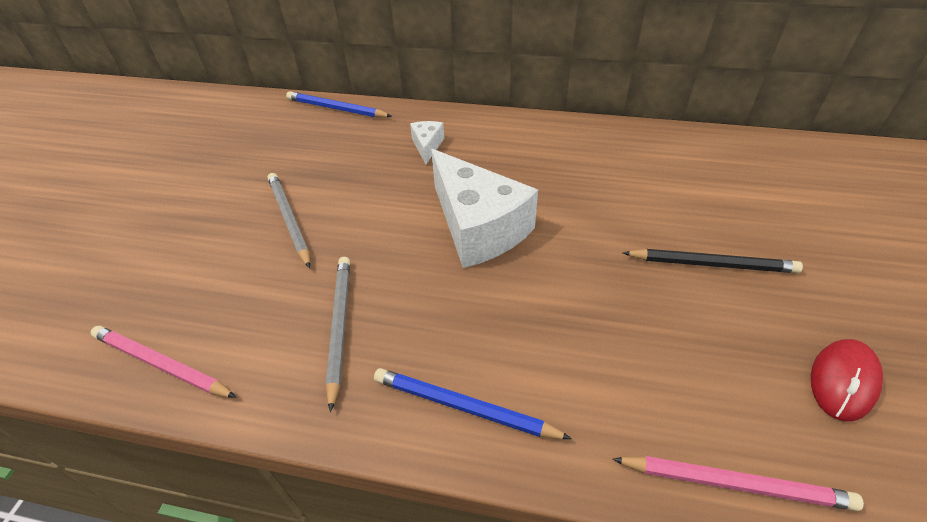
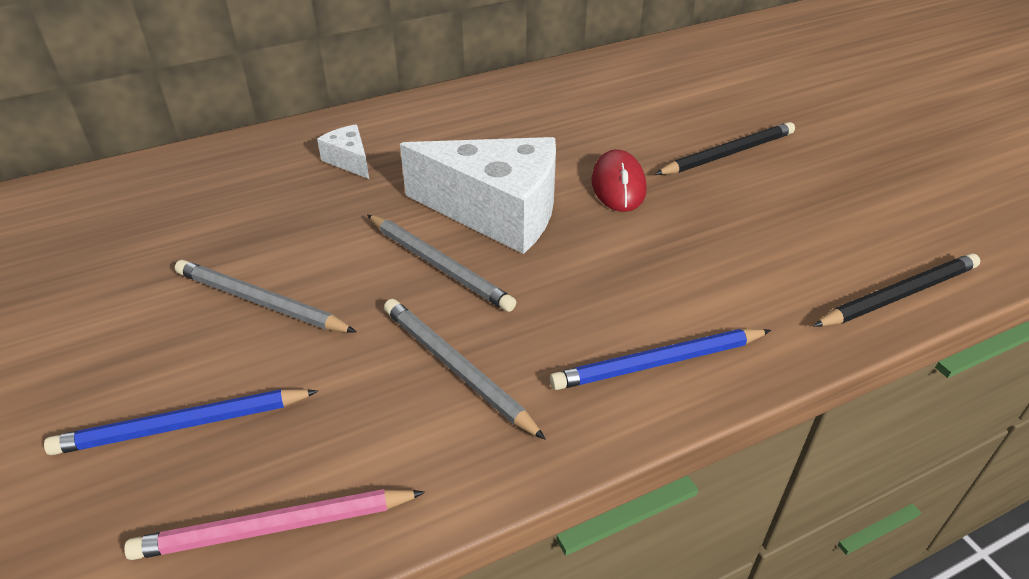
camera: 40 degrees left, 5 degrees down
blue pencil [286,91,392,118] -> blue pencil moved to [44,389,318,455]
pink pencil [612,456,864,511] -> black pencil [813,253,980,327]
red mouse [811,339,883,422] -> red mouse moved to [592,149,646,212]
none -> grey pencil [367,214,516,312]

